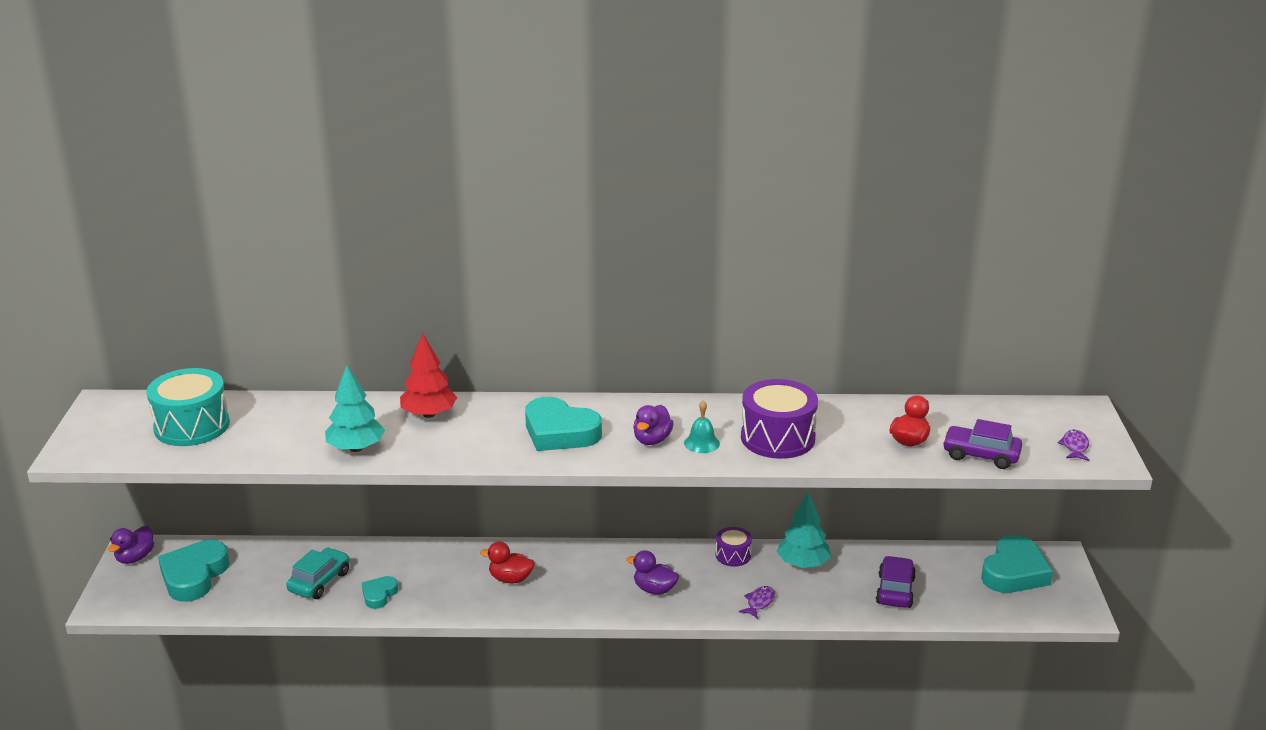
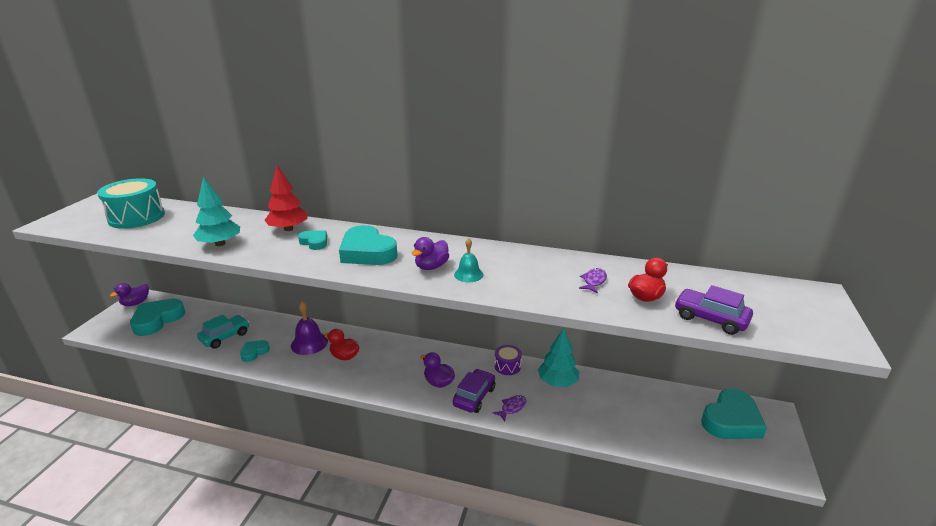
camera: 15 degrees right, 0 degrees up
purple drum [741,379,818,459] -> none
purple car [876,556,916,608] -> purple car moved to [453,369,495,413]
purple fish [1058,430,1089,461] -> purple fish moved to [579,268,607,293]
none -> purple bell [291,302,328,355]
none -> turquoise heart [298,230,327,250]

